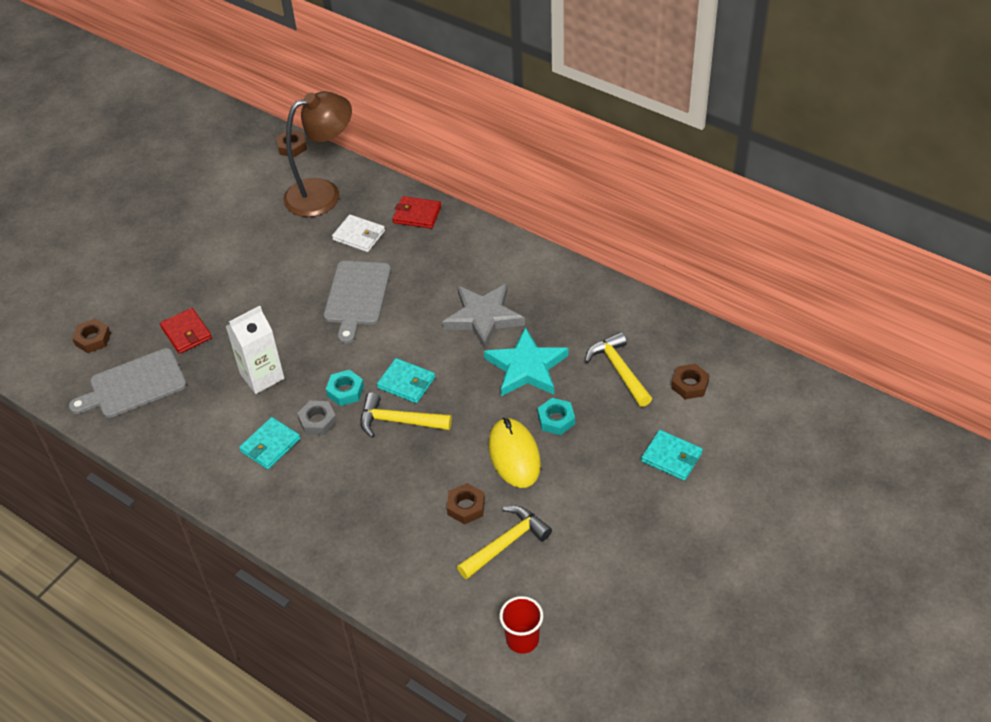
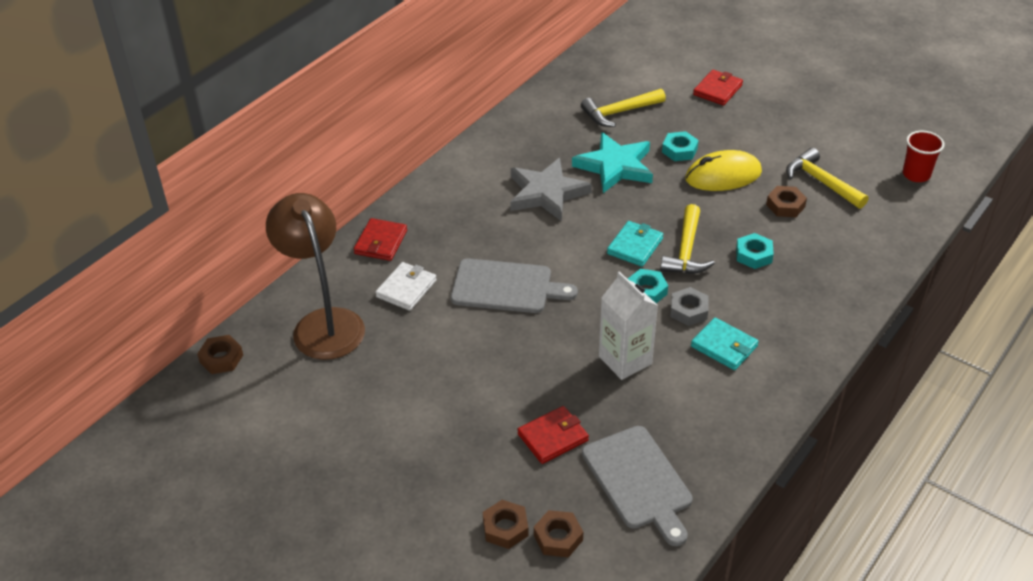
camera: 90 degrees left, 5 degrees down
turquoise wallet [641,430,703,481] -> red wallet [693,70,743,105]
brown nut [671,364,710,399] -> brown nut moved to [483,500,529,549]
none -> turquoise nut [736,233,774,269]

